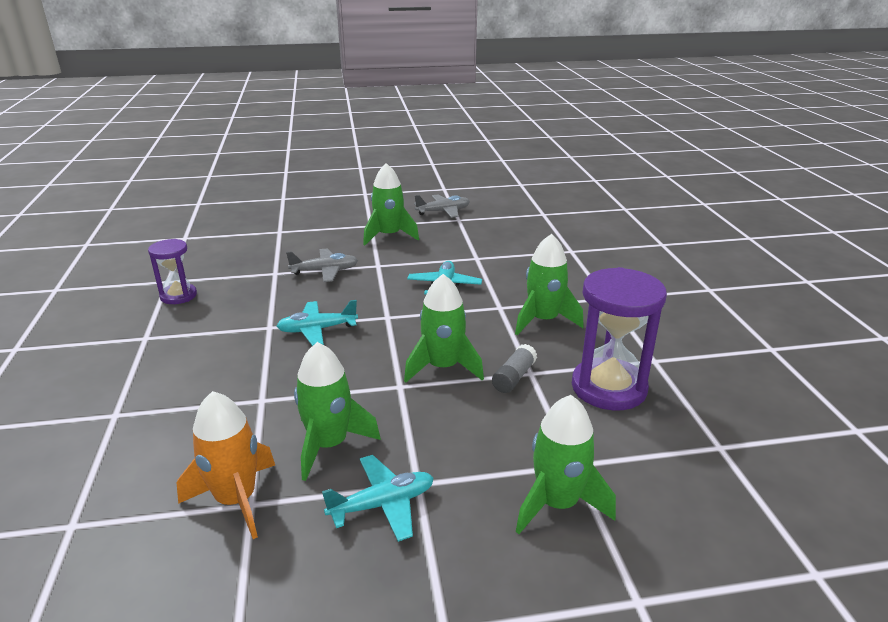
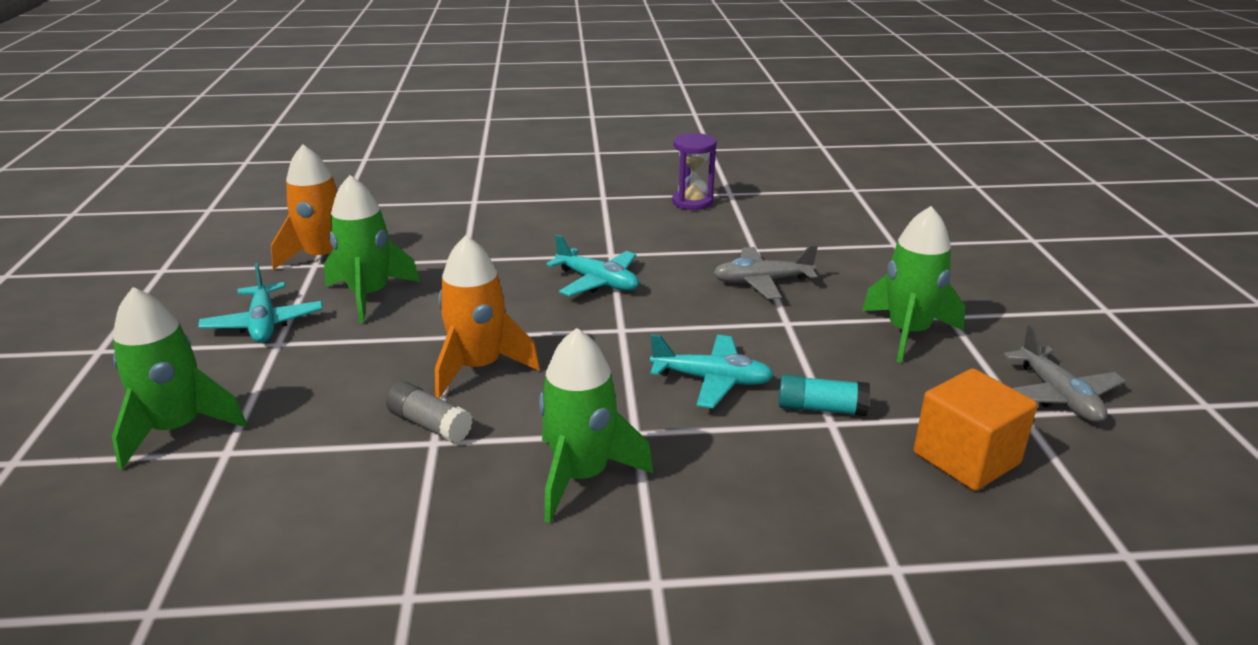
camera: 95 degrees right, 0 degrees up
turquoise plane [277,300,358,346] -> turquoise plane turned 135 degrees clockwise [546,234,639,296]
grey plane [286,248,358,282] -> grey plane turned 90 degrees clockwise [713,245,818,299]
green rocket [404,274,484,382] -> orange rocket [435,235,540,398]
purple hourglass [572,267,667,410] -> none
none -> turquoise glue stick [778,374,870,416]
none -> orange cube [914,368,1037,491]

